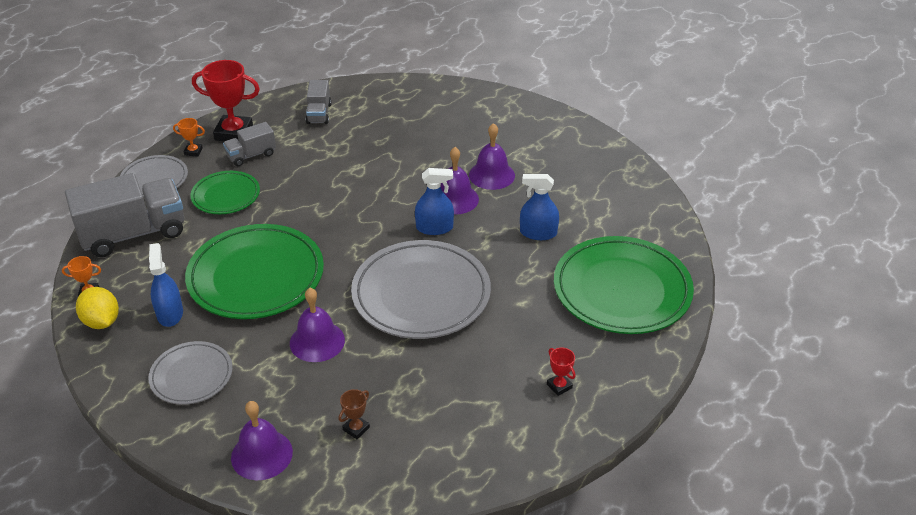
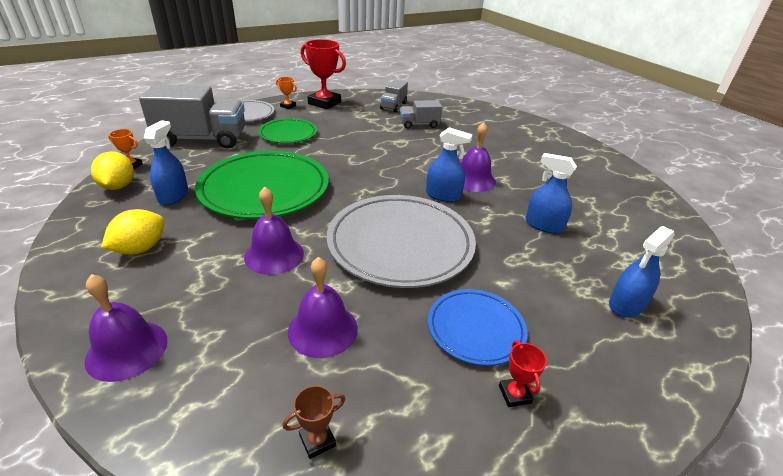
camera: 20 degrees right, 5 degrees down
grey plate [148,341,233,405] -> yellow lemon [101,209,164,255]
grey truck [223,122,276,166] -> grey truck moved to [400,100,442,129]
brown trophy [338,389,370,439] -> brown trophy moved to [282,385,345,459]
purple bell [469,123,515,190] -> purple bell moved to [288,257,358,358]
green plate [554,236,694,334] -> blue spray bottle [609,226,674,317]
none -> blue plate [428,289,528,366]

